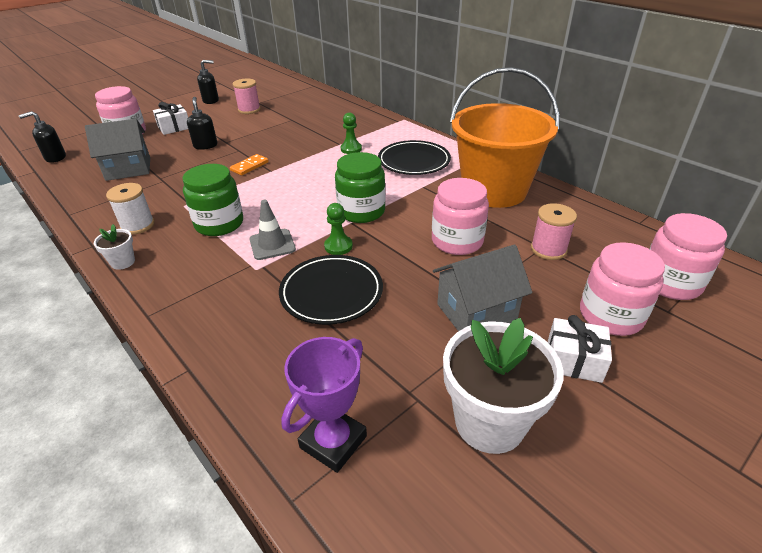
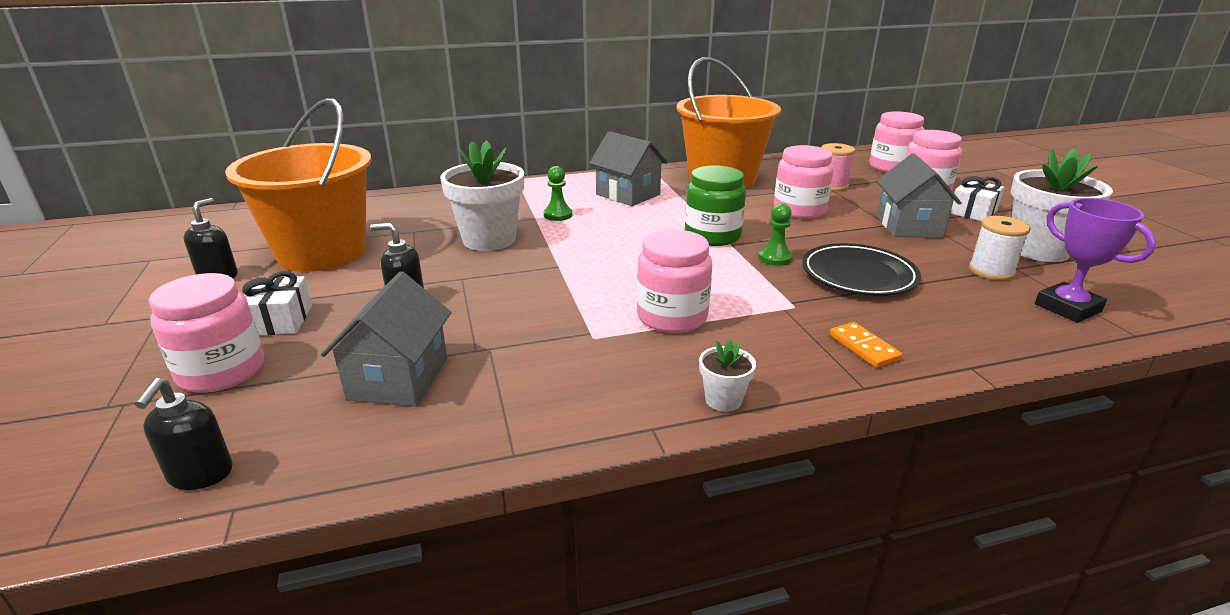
camera: 65 degrees left, 10 degrees down
white spool [106,183,155,235] -> white spool moved to [969,216,1031,280]
green jar [183,164,243,236] -> pink jar [637,230,712,333]
orange domino [230,154,269,175] -> orange domino moved to [830,322,902,368]
pink spool [233,79,261,114] -> orange bucket [225,98,372,272]
grey traffic cone [249,200,296,260] -> none
black plate [378,140,451,175] -> grey house [589,131,668,206]
none -> white flower pot [440,140,524,251]

